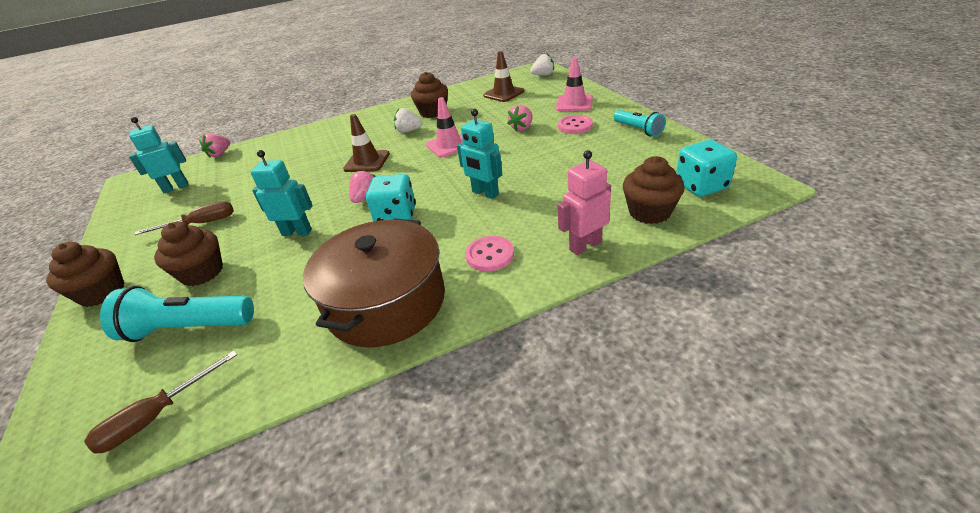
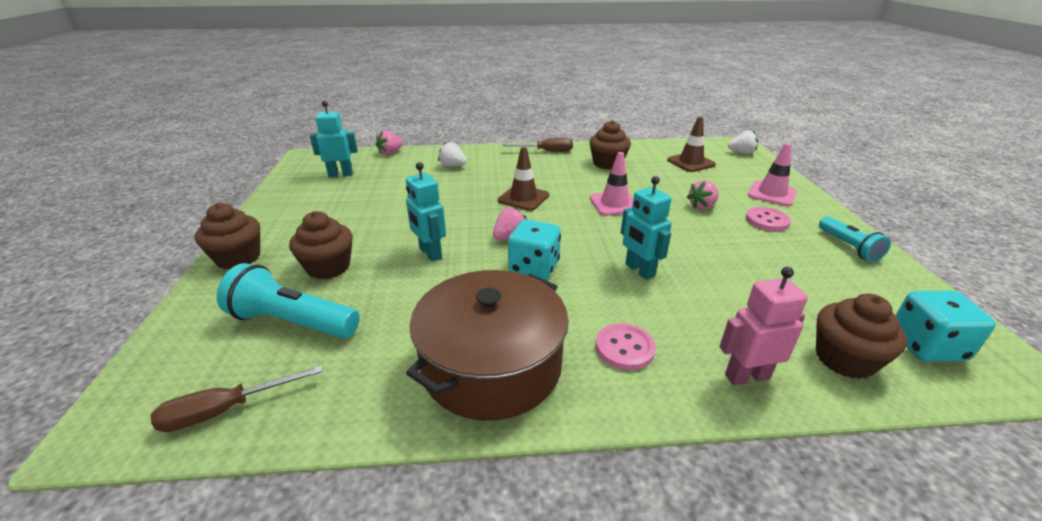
camera: 15 degrees right, 5 degrees down
brown screwdriver [134,201,234,235] -> brown screwdriver moved to [502,138,573,152]
turquoise robot [251,150,313,236] -> turquoise robot turned 150 degrees counterclockwise [406,162,446,262]
white strawberry [394,108,422,133] -> white strawberry moved to [438,141,467,167]

